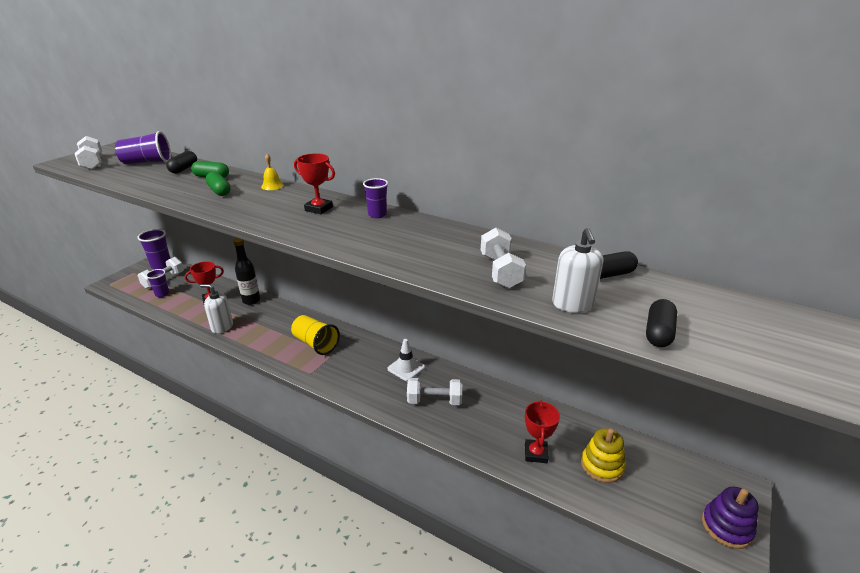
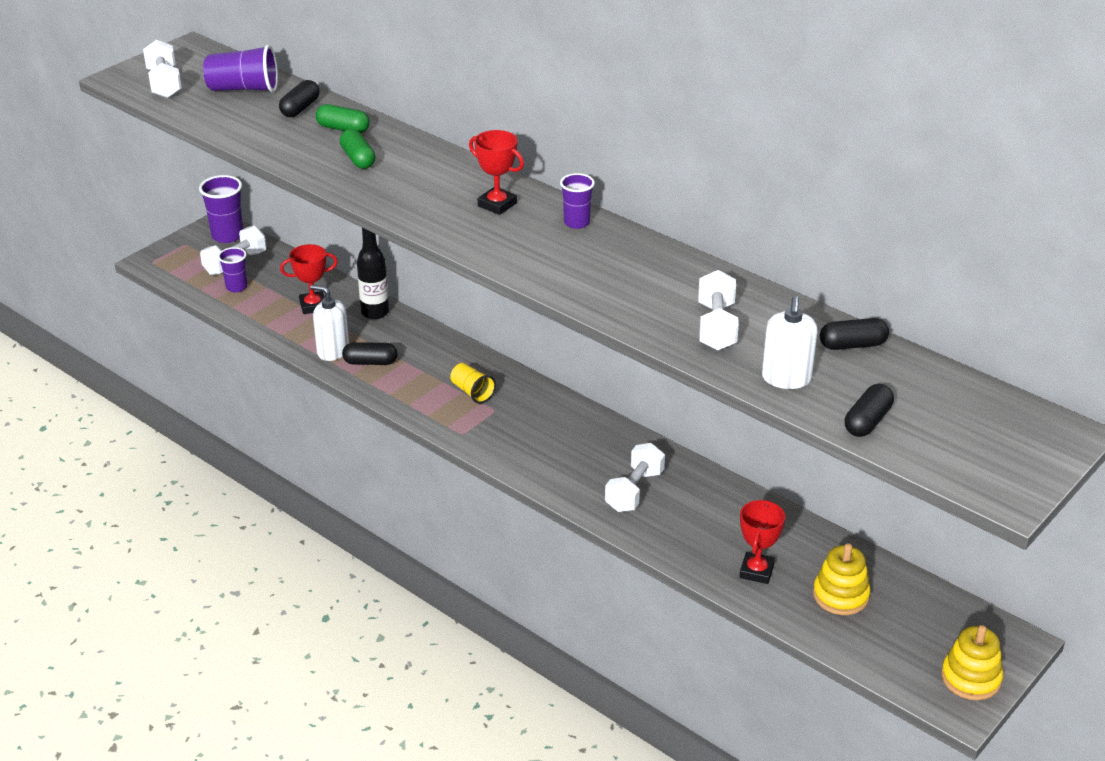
camera: 10 degrees right, 5 degrees up
yellow bell [261,154,284,190] -> none
yellow cup [291,315,340,355] -> yellow cup [450,363,496,404], size x0.64
white traffic cone [387,339,425,381] -> none
white dumbbell [407,378,462,405] -> white dumbbell turned 75 degrees counterclockwise [605,443,665,512]
purple stacking toy [702,487,759,549] -> yellow stacking toy [941,625,1003,700]
none -> black capsule [342,342,397,365]

